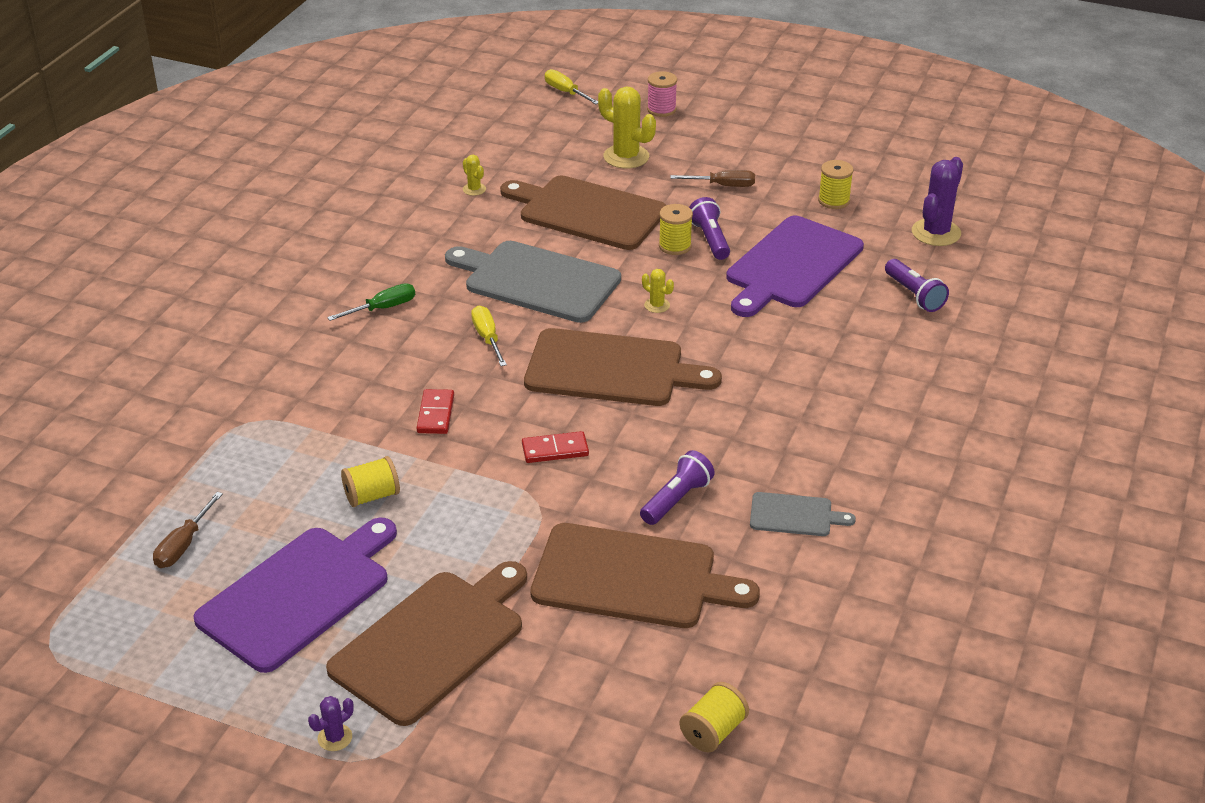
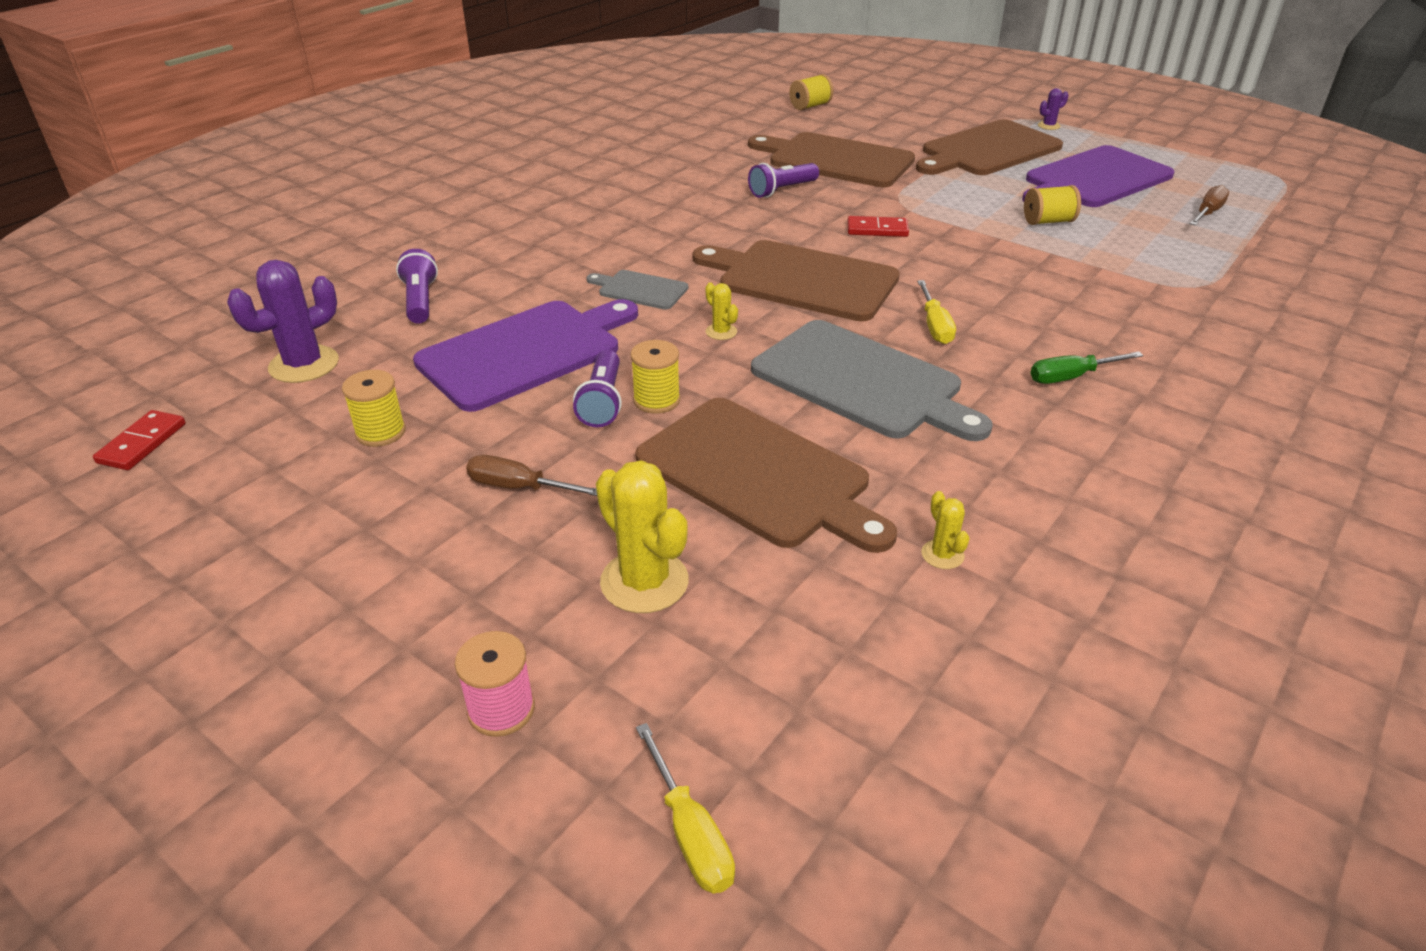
camera: 165 degrees left, 0 degrees up
red domino [417,389,454,434] -> red domino moved to [93,410,186,470]
grey cutting board [750,492,856,536] -> grey cutting board moved to [586,270,688,310]

